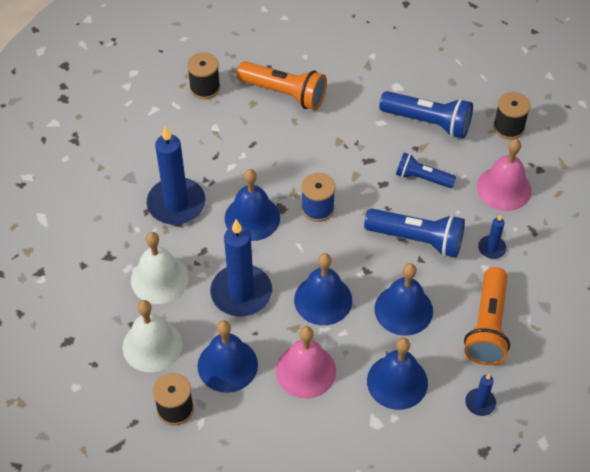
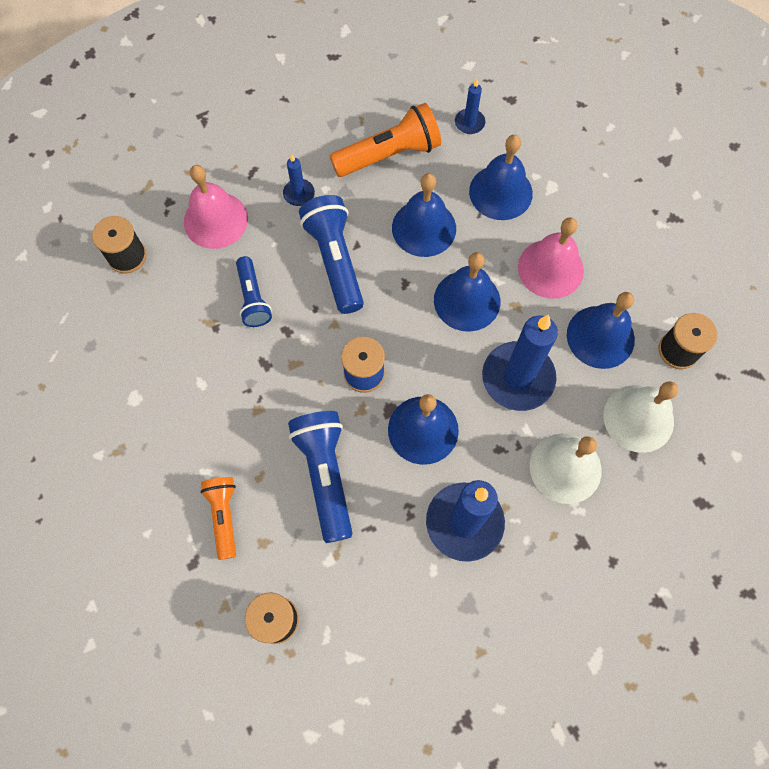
camera: 125 degrees left, 15 degrees up
orange flashlight [237,61,327,110] -> orange flashlight [201,477,236,560], size x0.62
blue flashlight [379,91,473,139] -> blue flashlight moved to [288,411,352,543]

